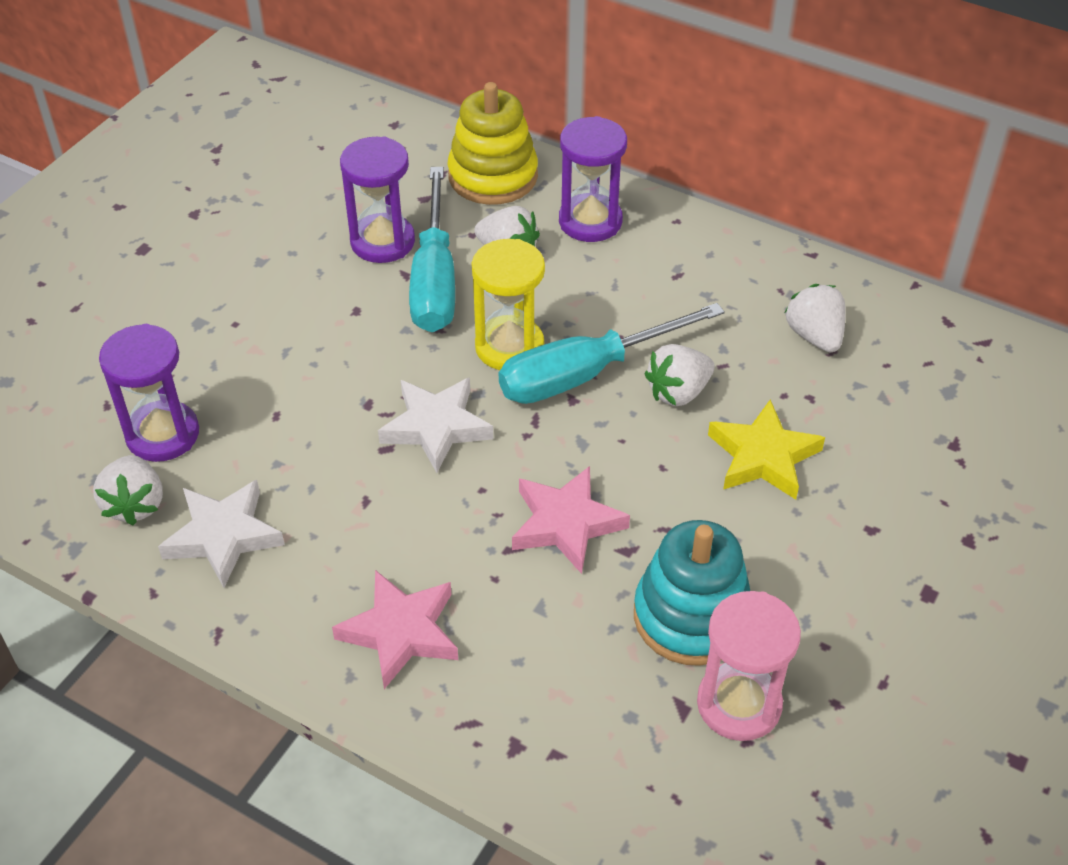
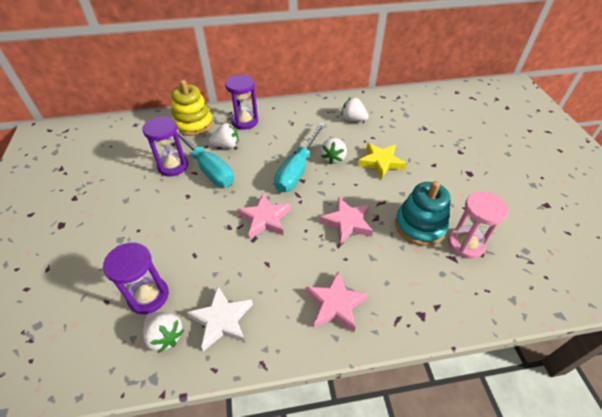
camera: 40 degrees left, 0 degrees up
white star [378,377,494,473] -> pink star [237,194,291,239]
yellow hourglass [472,239,545,370] -> none

